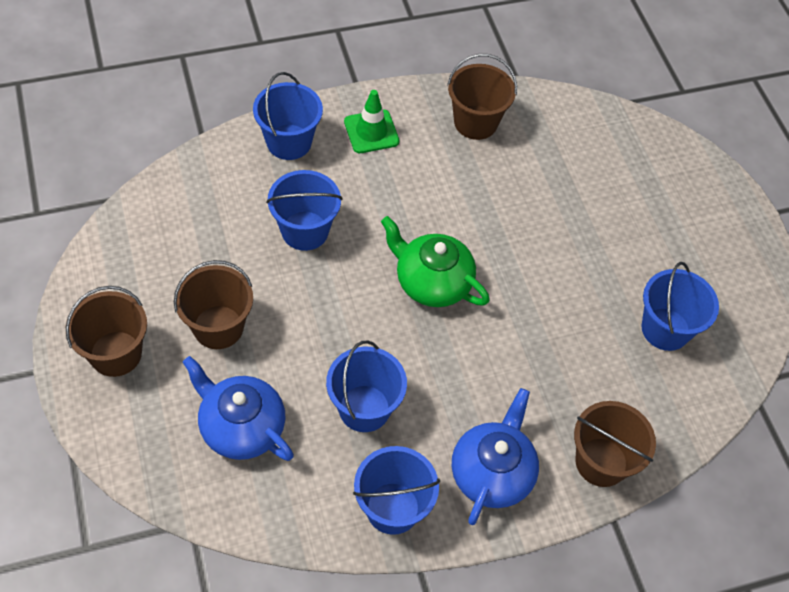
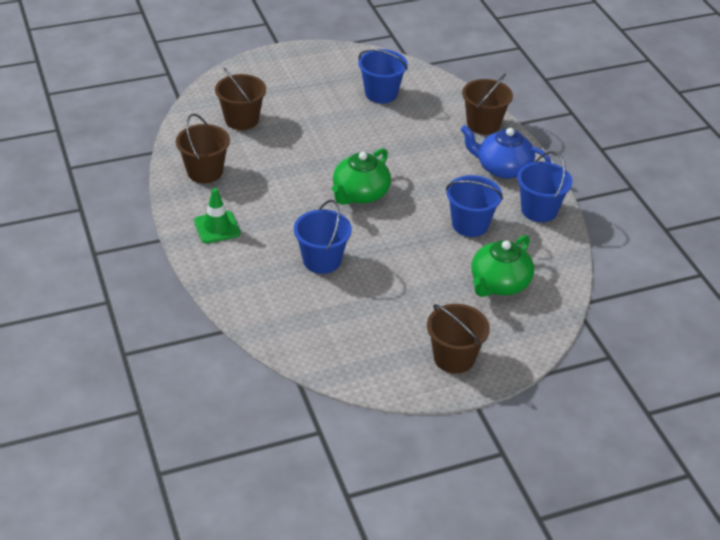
camera: 90 degrees left, 15 degrees down
brown bucket [174,260,253,349] -> brown bucket moved to [215,67,266,130]
blue teapot [183,356,294,461] -> green teapot [471,235,534,297]
blue bucket [253,72,323,160] -> none

